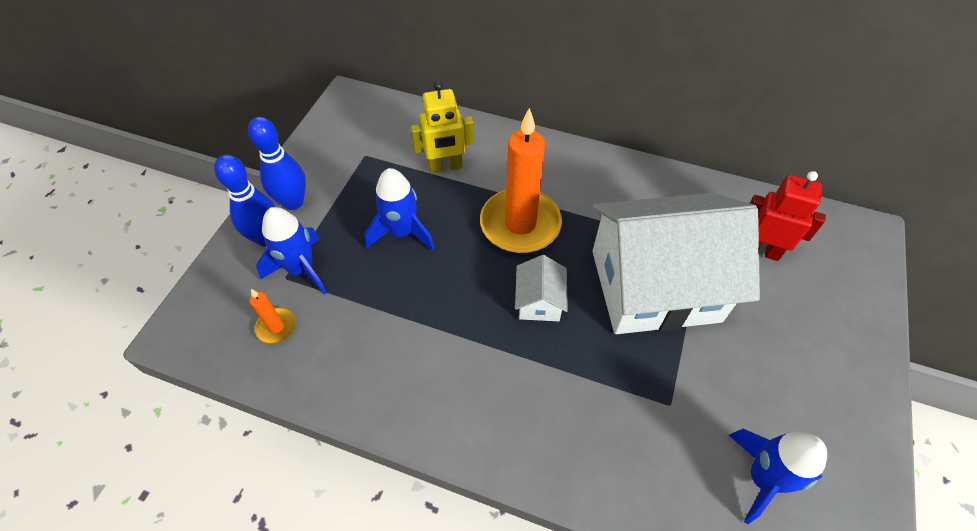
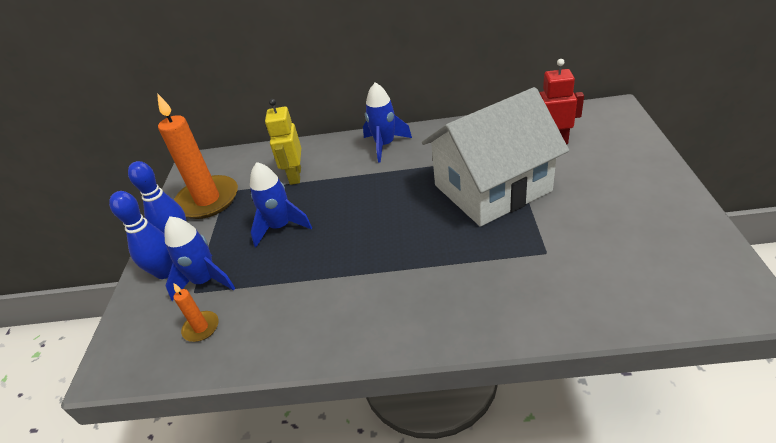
camera: 15 degrees left, 15 degrees down
yellow robot [411,81,474,173] -> yellow robot turned 120 degrees clockwise [265,99,301,185]
orange candle [480,108,562,253] -> orange candle moved to [157,93,238,219]
white house [515,255,568,321] -> none
blue rocket [729,429,827,524] -> blue rocket moved to [363,82,412,163]

